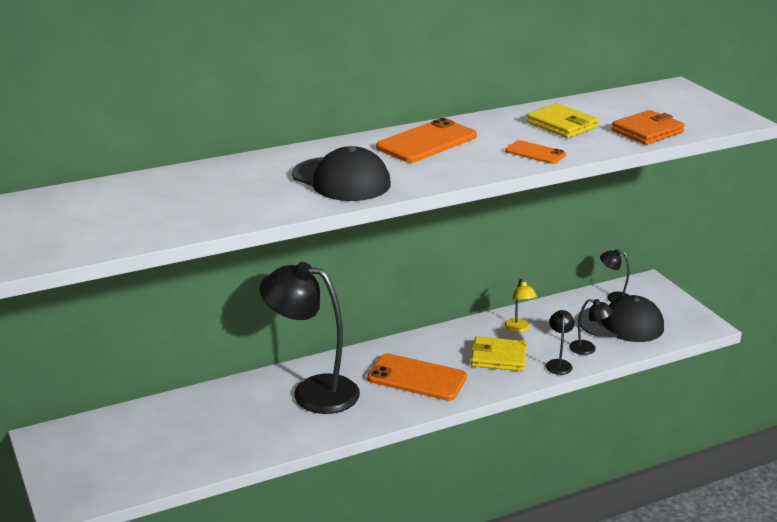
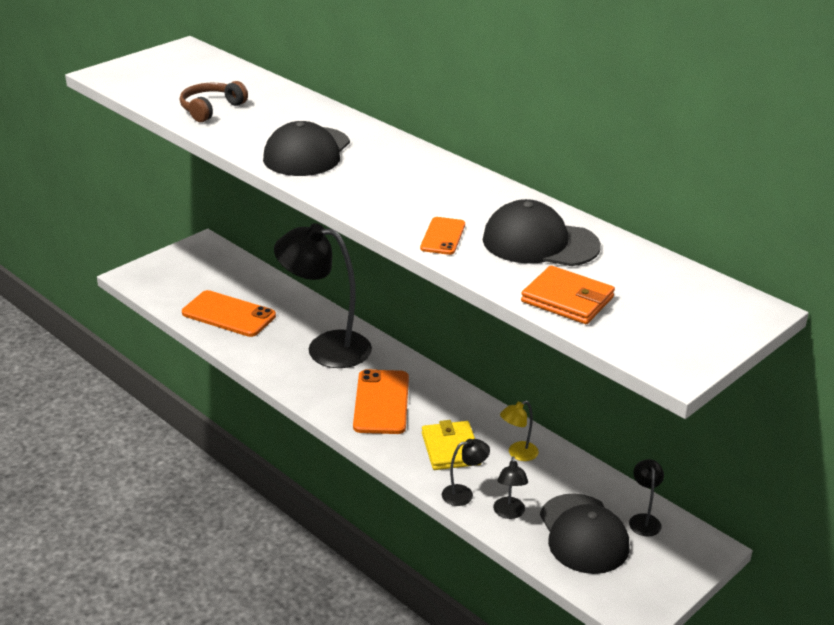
camera: 70 degrees right, 5 degrees up
black lamp [260,262,360,414] -> black lamp turned 75 degrees counterclockwise [274,223,372,368]
orange phone [376,118,477,163] -> orange phone moved to [182,290,276,337]
yellow wallet [526,103,598,138] -> black cap [483,199,601,266]
none -> brown headphones [180,81,248,122]

